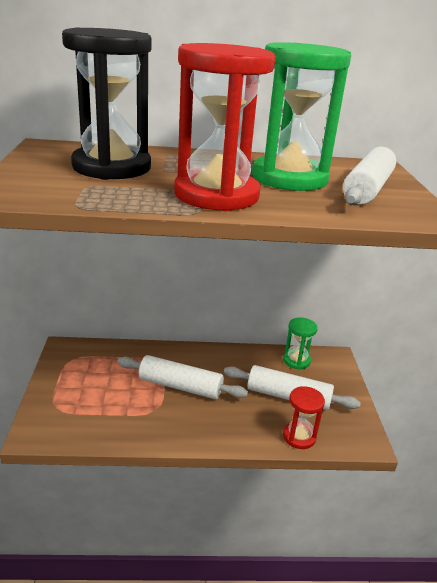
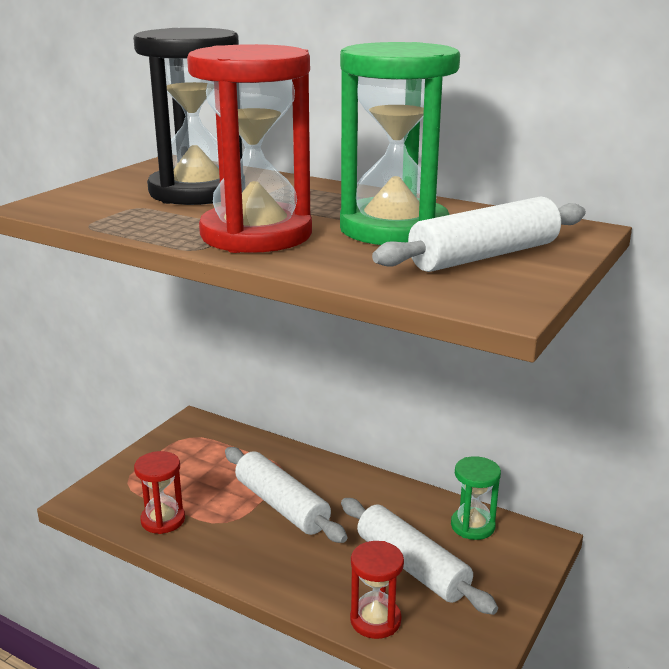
camera: 35 degrees right, 5 degrees down
none -> red hourglass [134,451,185,534]

